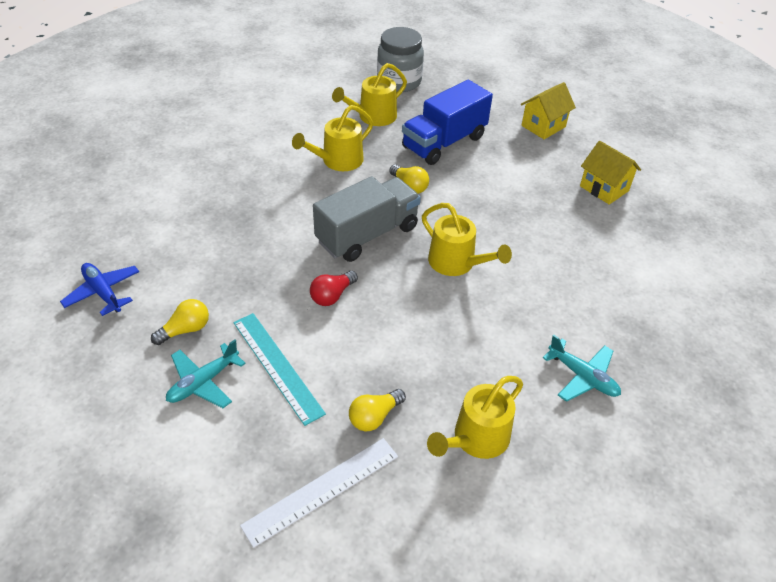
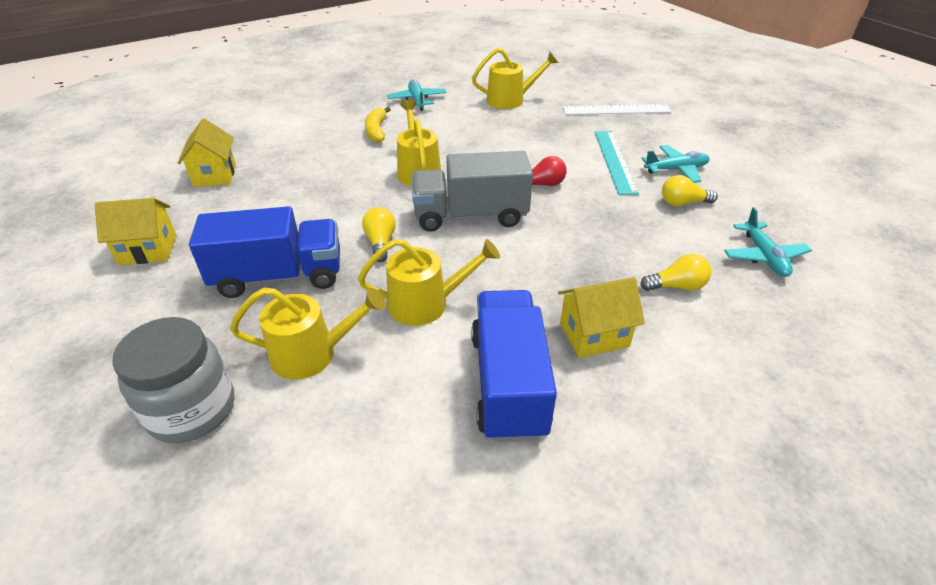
camera: 145 degrees left, 5 degrees down
blue plane [60,263,139,316] -> turquoise plane [724,207,812,277]
yellow light bulb [349,389,406,431] -> yellow light bulb moved to [641,254,711,291]
none -> yellow banana [365,107,391,143]
none -> blue truck [471,290,557,442]
none -> yellow house [558,277,645,358]

